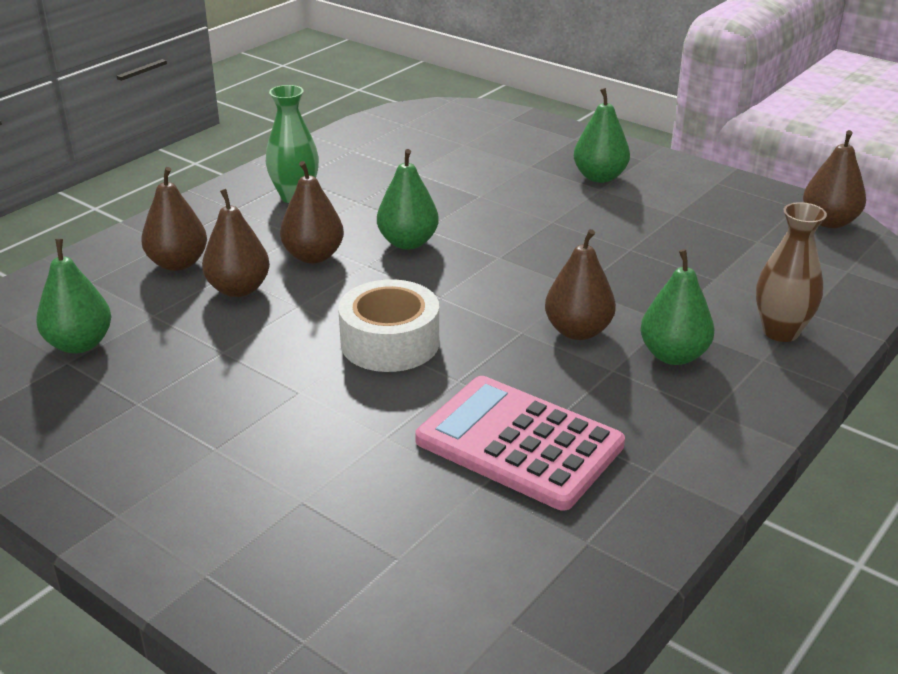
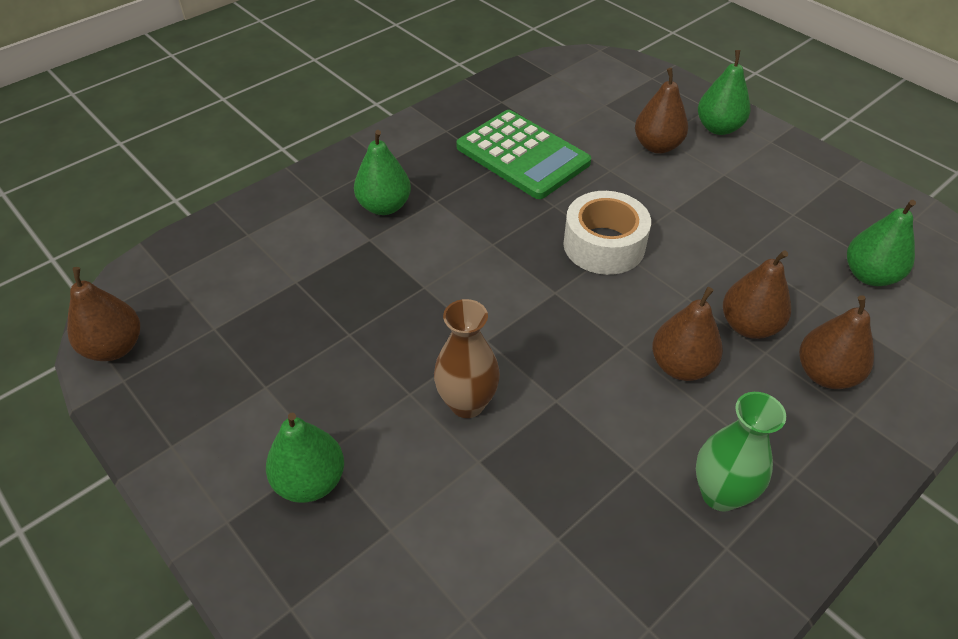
camera: 170 degrees left, 15 degrees up
green pear [377,149,439,249] -> green pear moved to [698,50,751,135]
pink calculator [415,376,625,511] -> green calculator [456,110,591,199]
brown pear [545,229,616,340] -> brown pear moved to [635,68,688,154]
brown vase [756,202,827,342] -> brown vase moved to [434,299,500,418]

